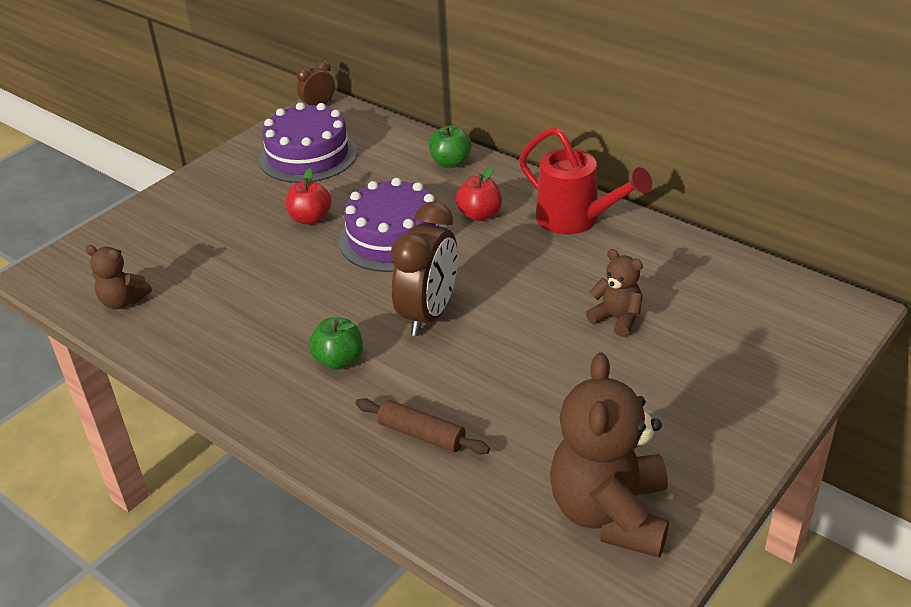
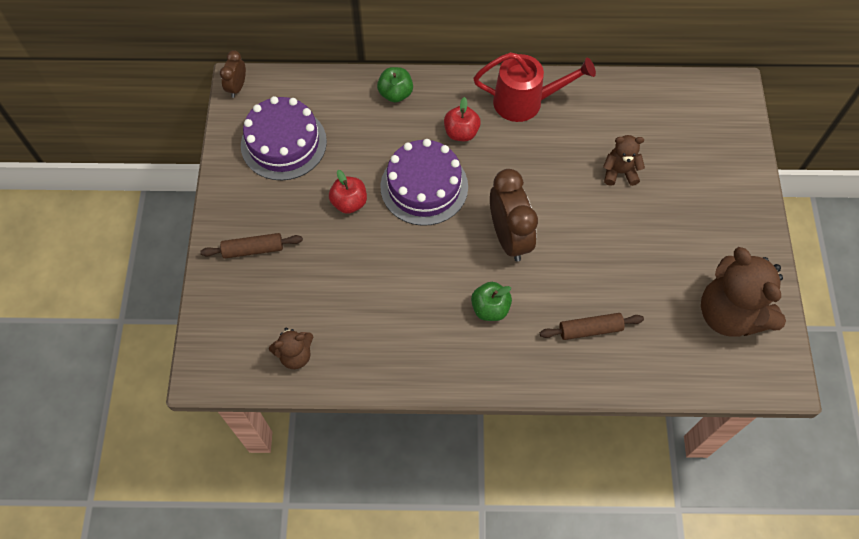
camera: 40 degrees left, 25 degrees up
none -> brown rolling pin [200,233,303,259]

